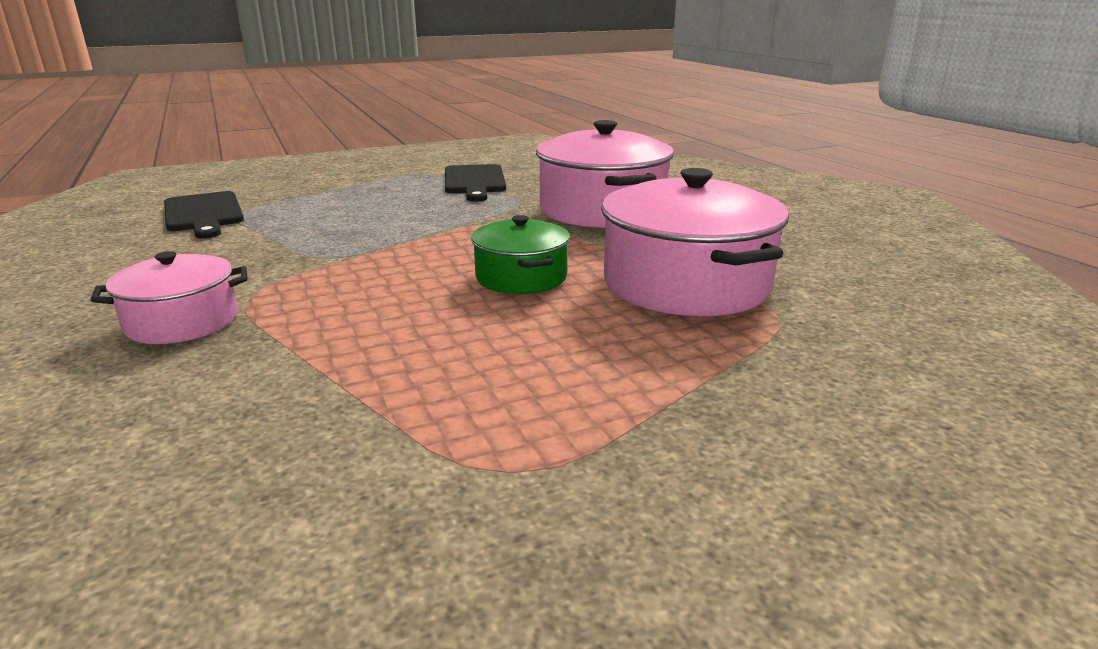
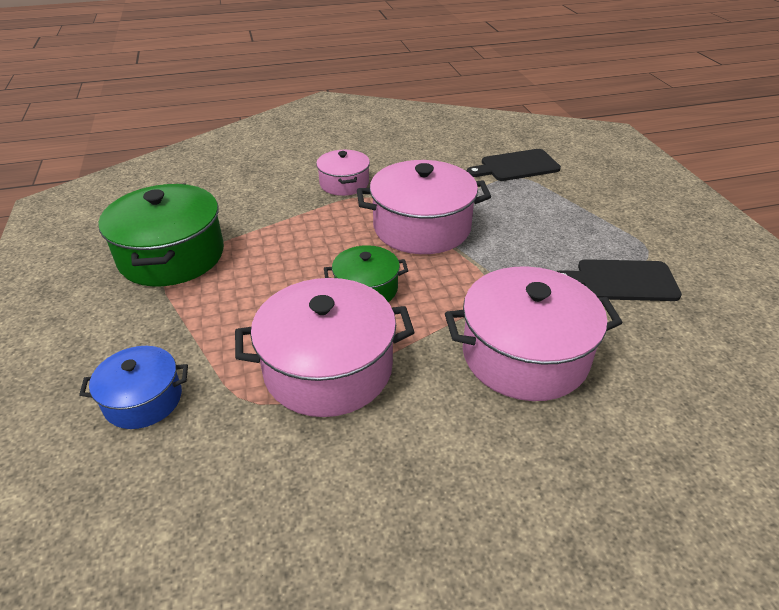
camera: 100 degrees right, 15 degrees up
none -> blue pot [79,346,188,429]
none -> green pot [98,184,224,287]
none -> pink pot [357,160,491,254]

